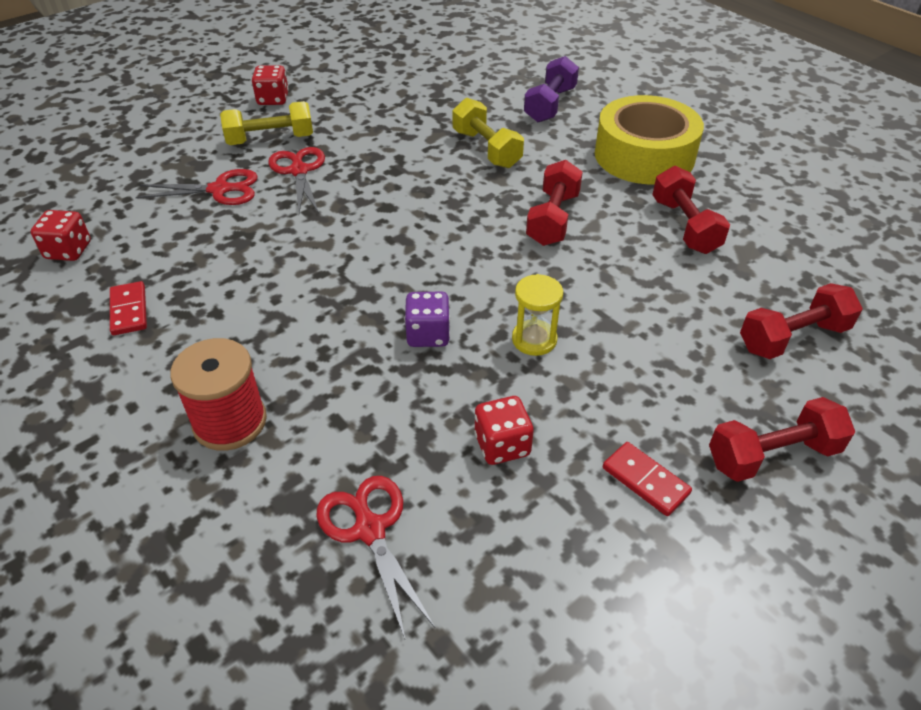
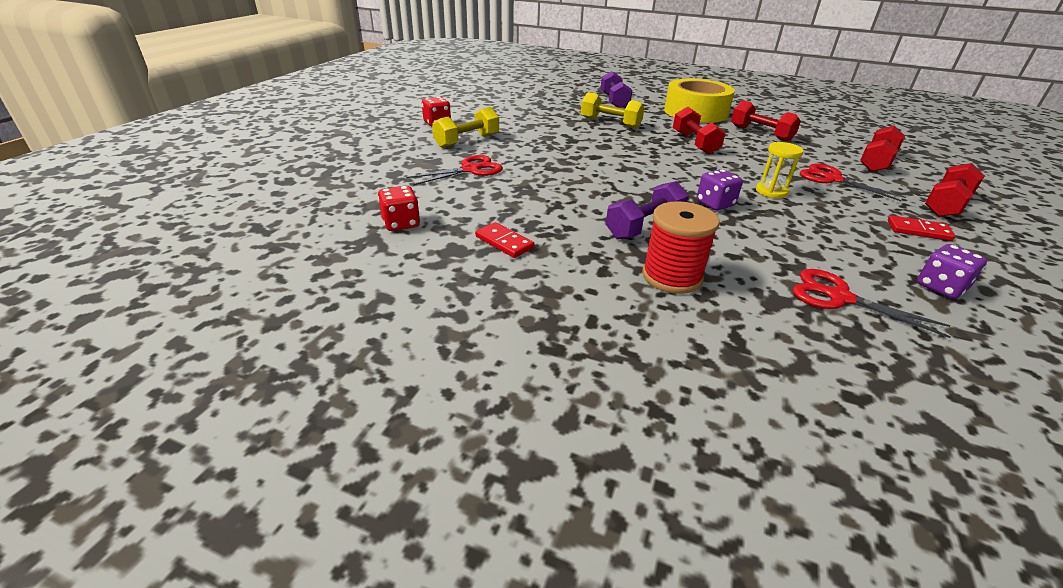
camera: 30 degrees left, 10 degrees down
red scissors [269,147,325,213] -> red scissors moved to [800,163,906,201]
red dice [474,396,534,465] -> none
none -> purple dumbbell [606,181,689,239]
none -> purple dice [917,244,987,299]

